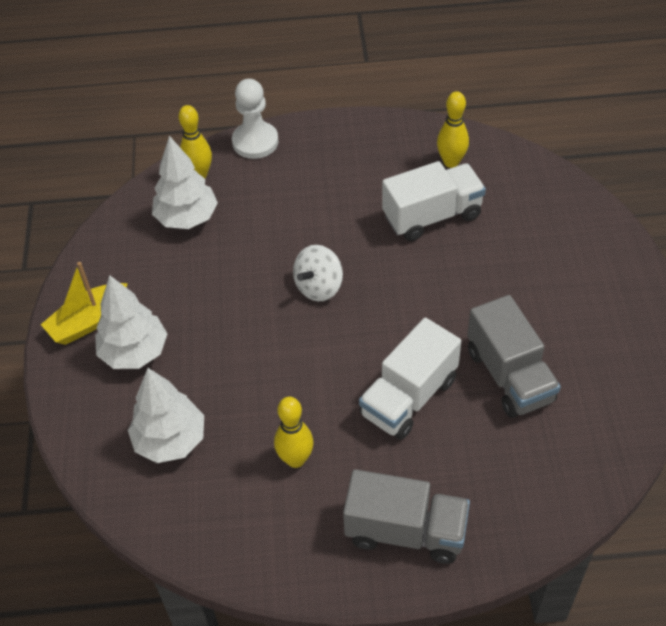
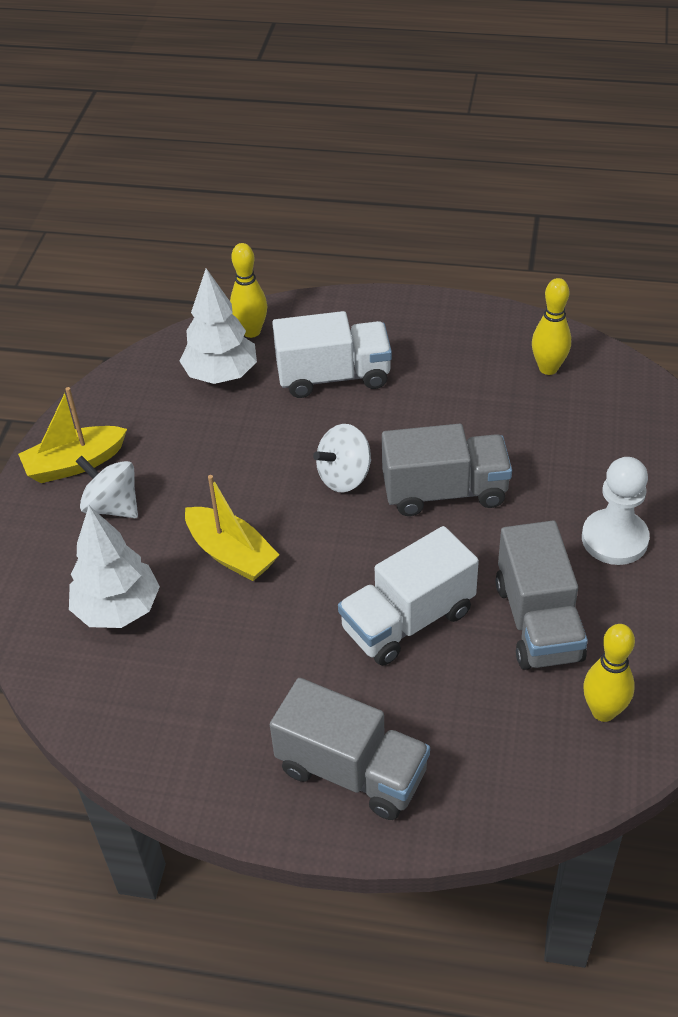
camera: 15 degrees right, 5 degrees down
white tree [95,275,167,369] -> white spinning top [75,455,138,518]
white pawn [232,79,279,159] -> white pawn moved to [582,457,650,565]
yellow bowling pin [274,397,314,468] -> yellow bowling pin moved to [583,624,635,722]
white truck [382,161,486,241] -> white truck moved to [272,311,392,398]
none -> yellow boat [185,475,279,581]
none -> grey truck [382,424,512,516]

